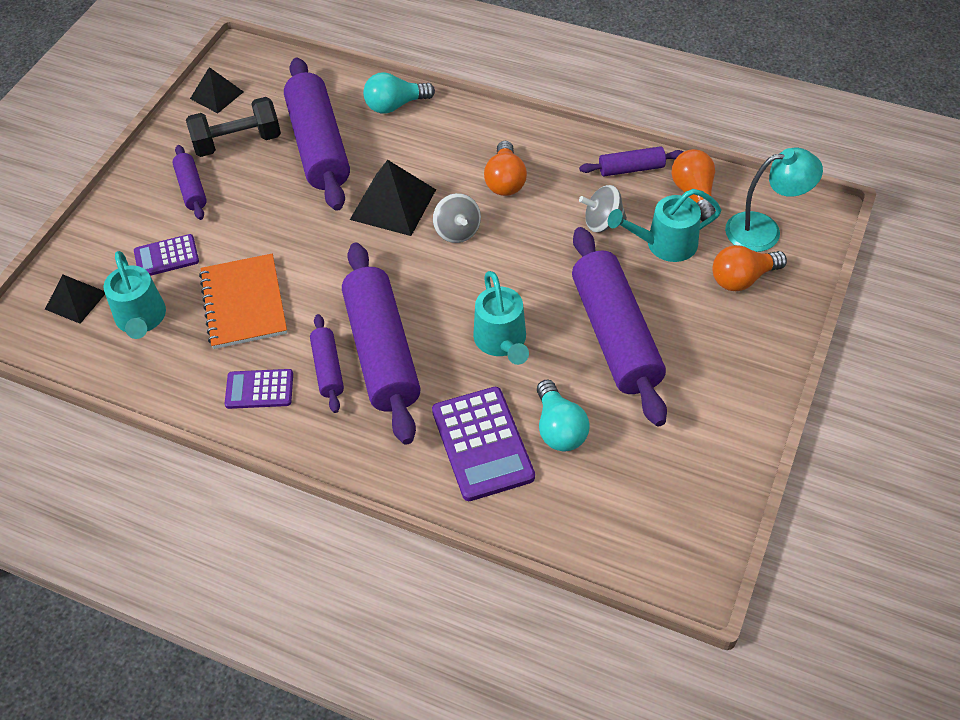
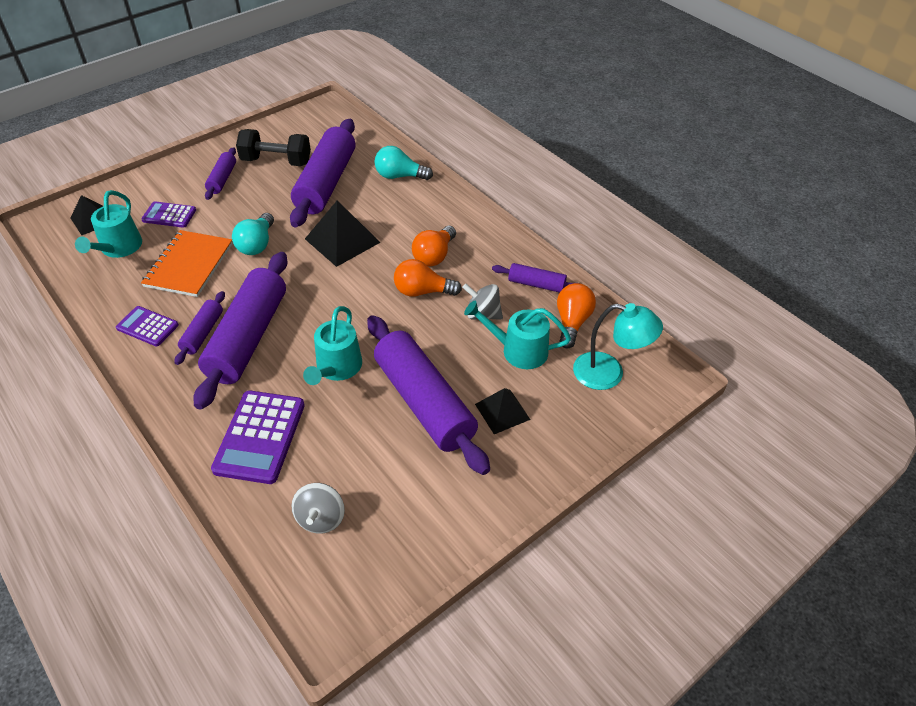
camera: 25 degrees right, 5 degrees down
black pyramid [190,67,244,113] -> black pyramid moved to [475,388,531,434]
grey spinning top [433,193,481,243] -> grey spinning top moved to [291,483,345,533]
turquoise light bulb [537,380,589,451] -> turquoise light bulb moved to [232,213,274,255]
purple rolling pin [572,227,667,426] -> purple rolling pin turned 45 degrees counterclockwise [367,315,490,475]
orange light bulb [712,245,787,291] -> orange light bulb moved to [394,259,462,297]

